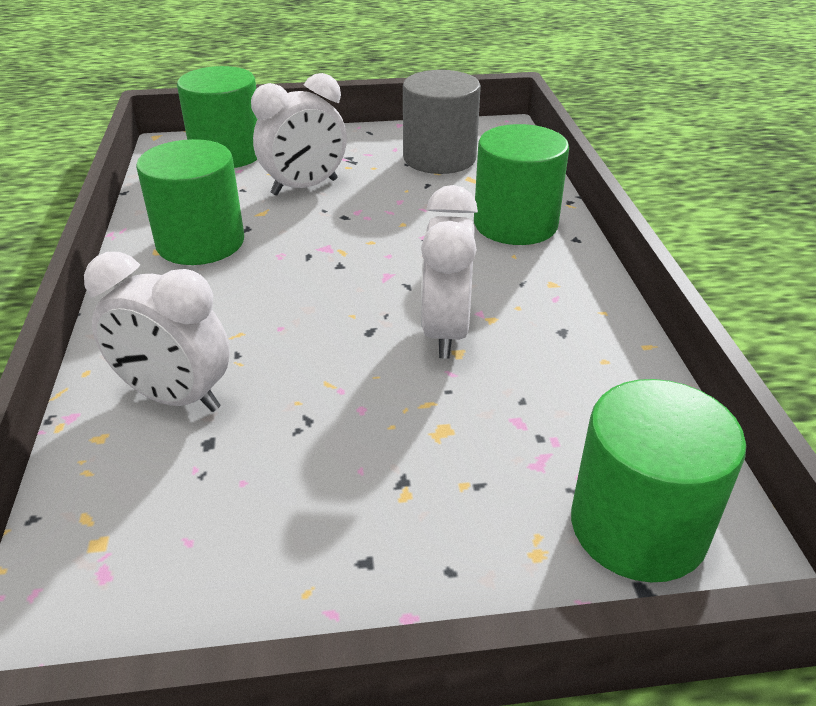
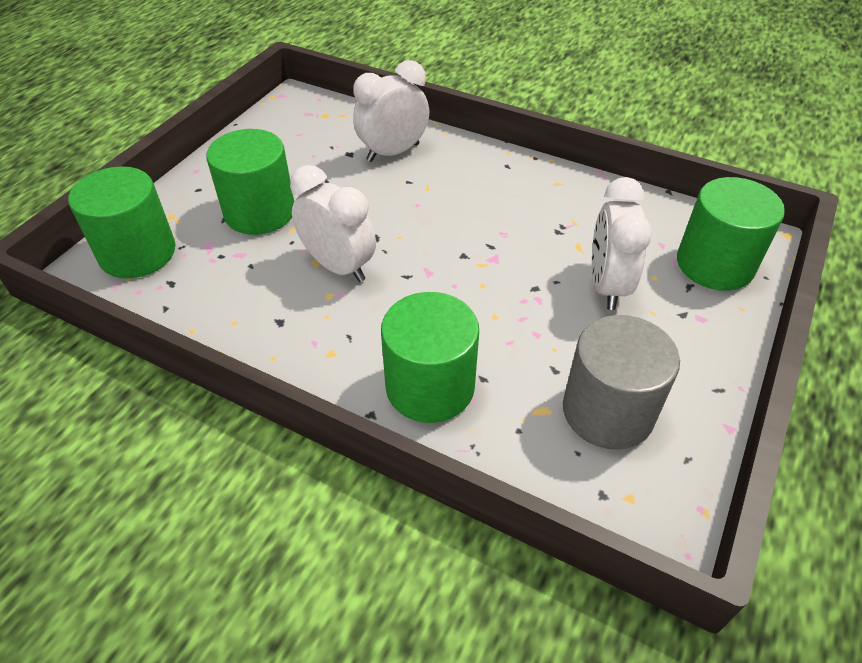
camera: 125 degrees right, 10 degrees up
green cylinder [136,139,244,265] -> green cylinder moved to [206,129,294,235]

